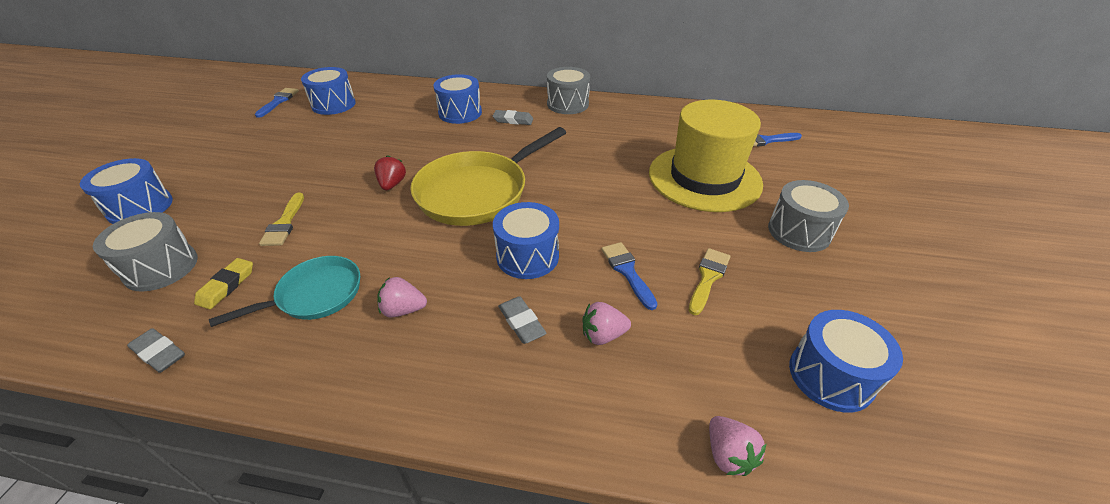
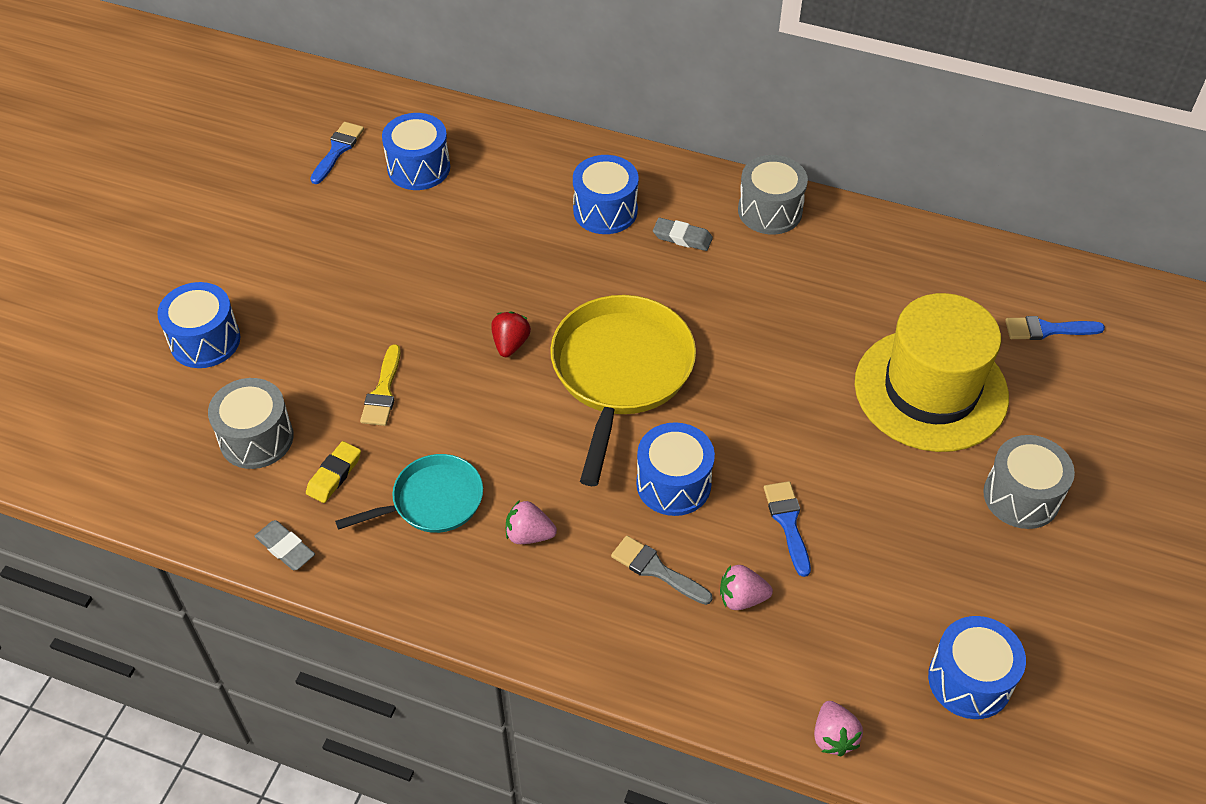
camera: 10 degrees right, 10 degrees up
yellow pan [410,127,566,226] -> yellow pan turned 135 degrees clockwise [550,295,696,486]
grey eraser [498,296,547,344] -> grey brush [611,536,713,605]
yellow brush [689,248,730,315] -> none

